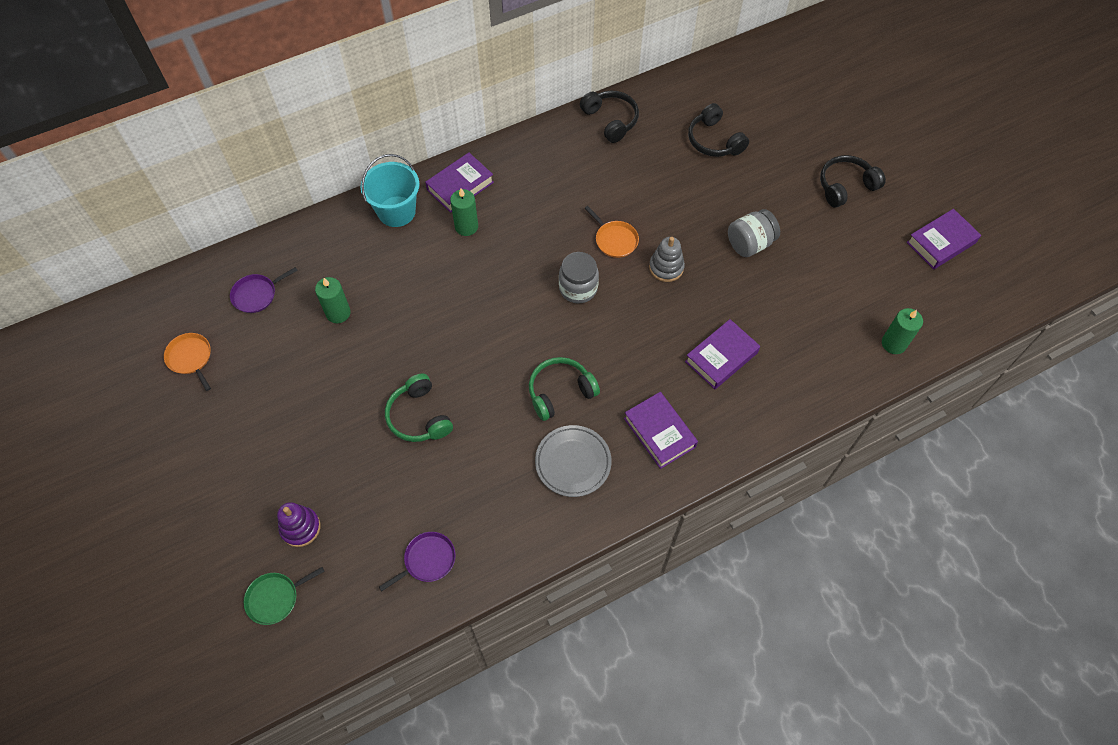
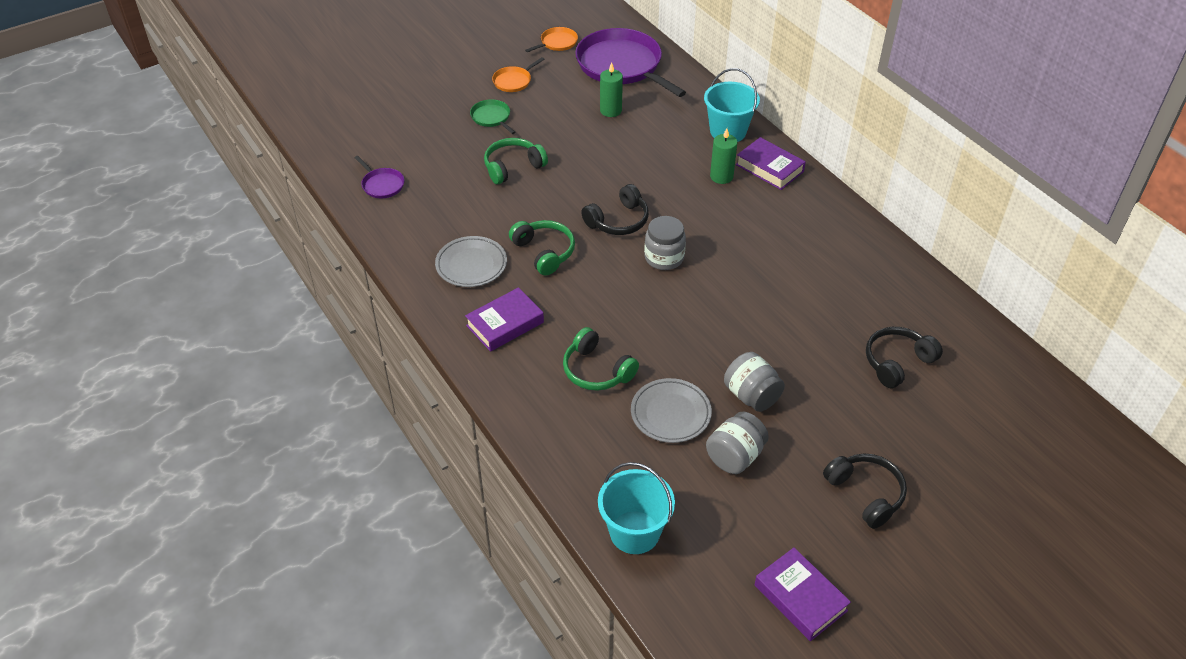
camera: 85 degrees right, 15 degrees down
purple pan [230,267,298,313] -> purple pan [575,28,686,97], size x2.26
green pan [244,567,325,625] -> green pan moved to [470,99,516,134]
purple stacking toy [277,502,320,547] -> none
black headphones [580,90,639,143] -> black headphones moved to [581,184,649,235]
orange pan [585,206,639,258] -> orange pan moved to [492,57,545,92]
grey stacking toy [649,237,685,282] -> none
purple book [685,319,760,389] -> green headphones [563,327,639,391]
green candle [882,308,923,354] -> turquoise bucket [598,462,675,554]
none -> grey plate [631,378,712,443]
none -> grey jar [706,411,769,474]

